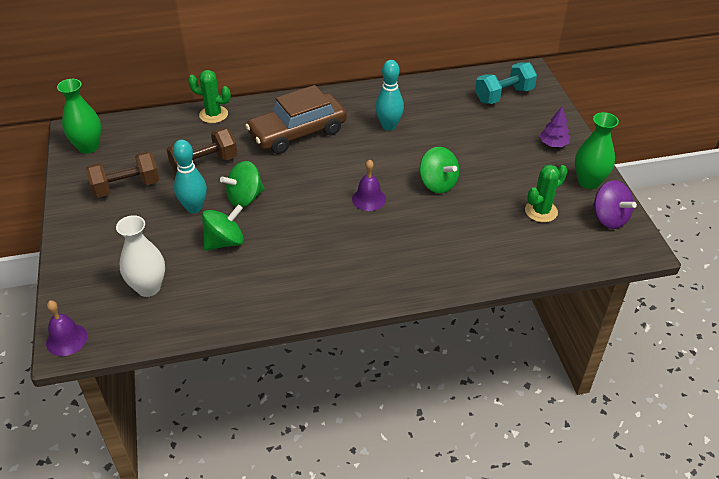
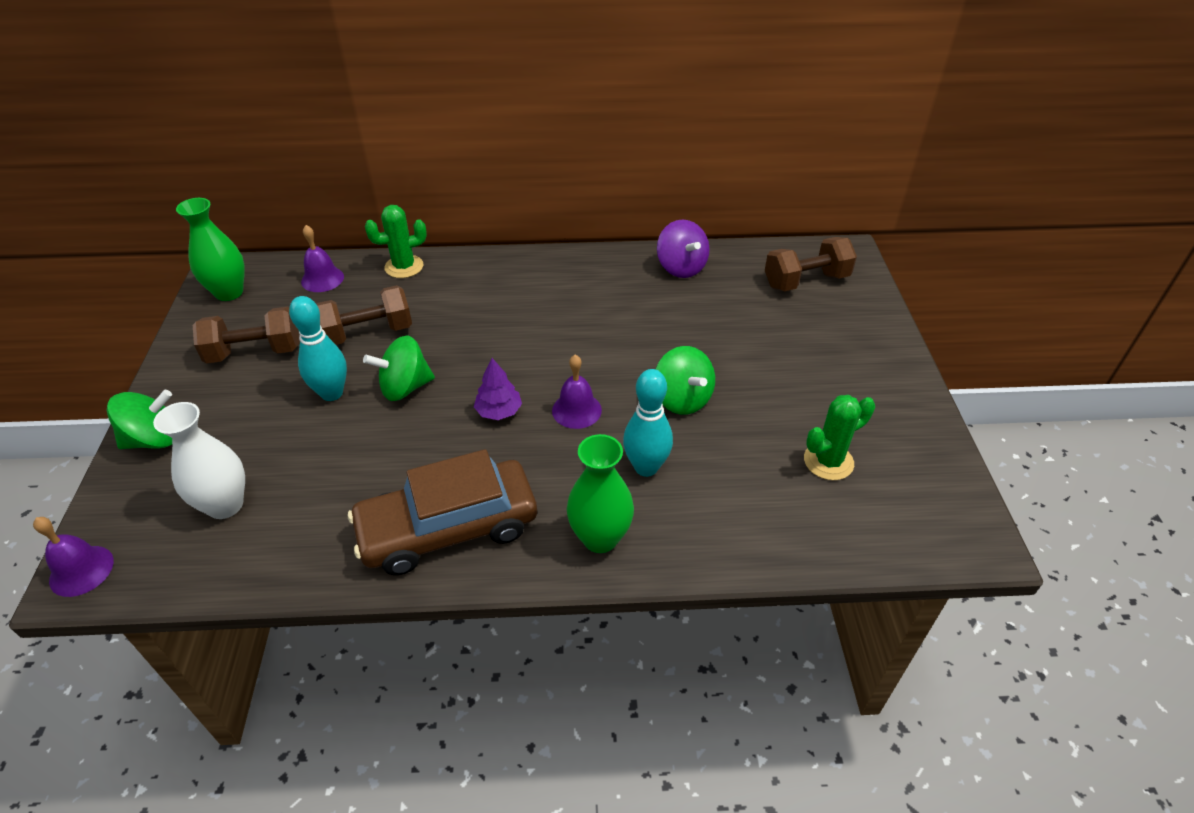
camera: 10 degrees right, 0 degrees up
green cactus [188,70,231,123] -> green cactus turned 45 degrees counterclockwise [365,205,427,278]
green spinning top [202,204,244,251] -> green spinning top moved to [107,390,172,449]
brown car [245,85,347,154] -> brown car moved to [348,449,537,575]
turquoise bowling pin [375,60,404,131] -> turquoise bowling pin moved to [623,369,673,477]
turquoise dumbbell [475,62,537,104] -> brown dumbbell [765,237,857,291]
purple tree [540,107,570,147] -> purple tree moved to [474,358,522,420]
green vase [575,112,619,189] -> green vase moved to [567,434,634,553]
purple spinning top [593,180,637,229] -> purple spinning top moved to [657,220,710,278]
none -> purple bell [301,225,344,292]

